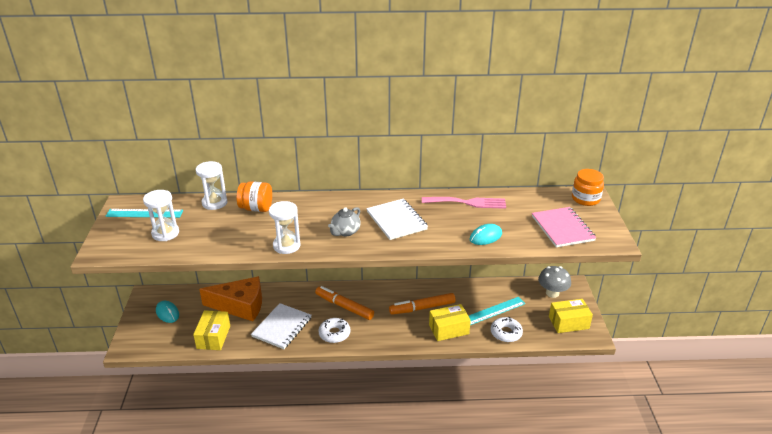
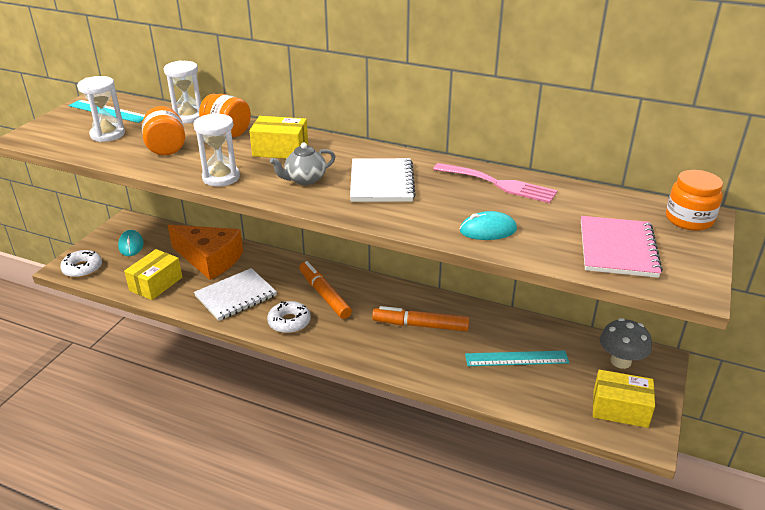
camera: 25 degrees right, 0 degrees up
yellow box [429,304,471,341] -> yellow box moved to [249,116,308,159]
white donut [491,317,523,342] -> white donut moved to [60,250,102,278]
none -> orange jar [142,106,185,156]

